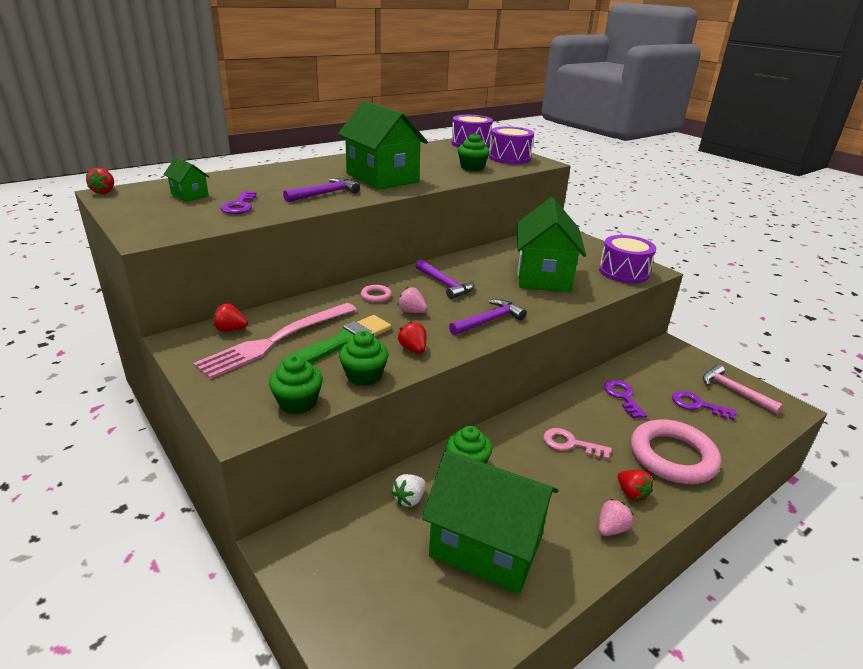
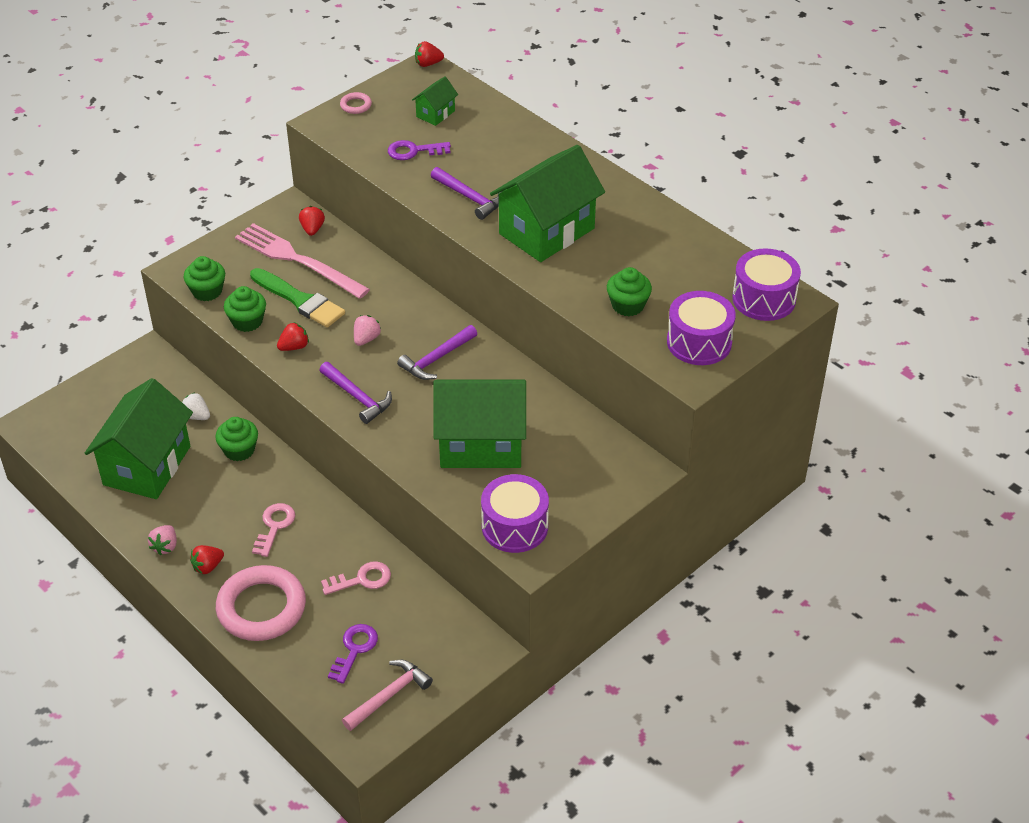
camera: 85 degrees right, 15 degrees up
pink ring [360,285,392,303] -> pink ring moved to [340,92,372,114]
pink strawberry [598,499,634,536] -> pink strawberry turned 60 degrees clockwise [148,525,177,555]
purple key [604,380,647,418] -> pink key [321,561,391,595]

